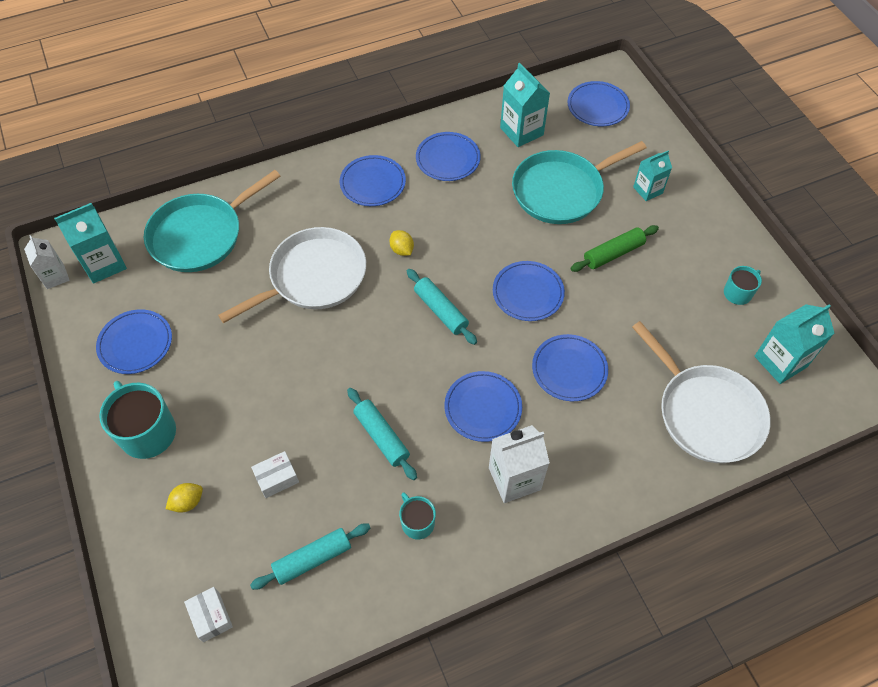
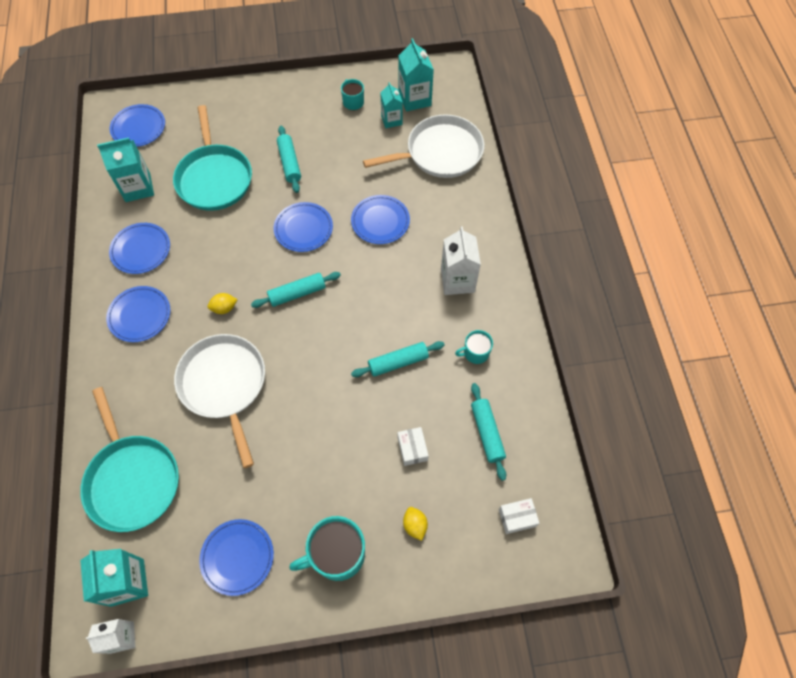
camera: 75 degrees left, 5 degrees up
blue plate [444,371,522,442] -> none
green rolling pin [570,225,659,272] -> turquoise rolling pin [277,126,301,193]
turquoise carton [633,151,672,201] -> turquoise carton moved to [381,82,403,128]

